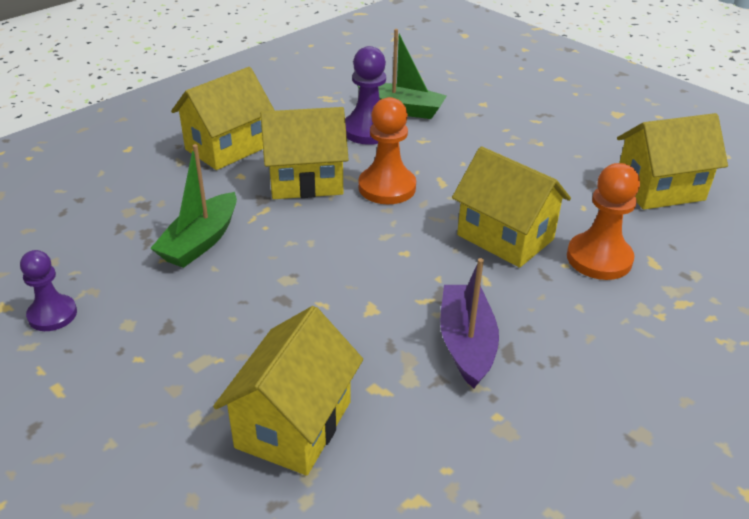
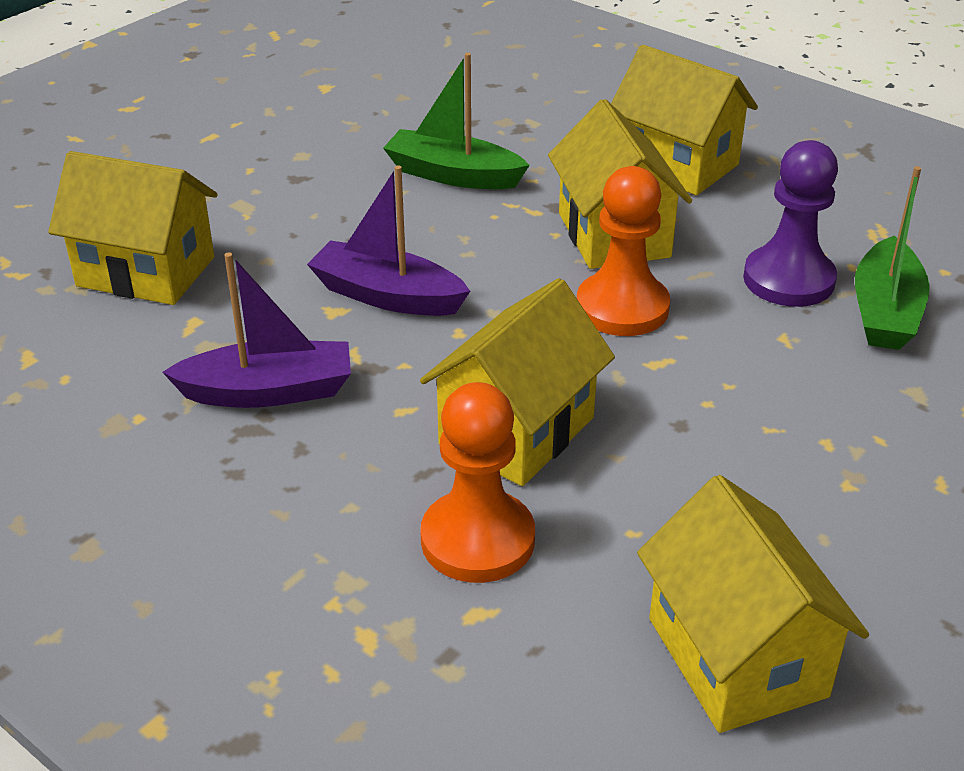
camera: 85 degrees right, 0 degrees up
purple pawn [20,250,77,331] -> none
none -> purple boat [307,165,470,316]

